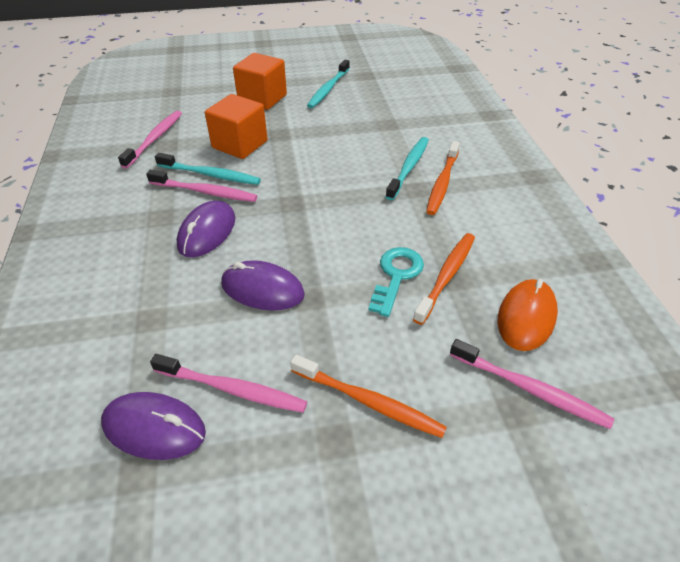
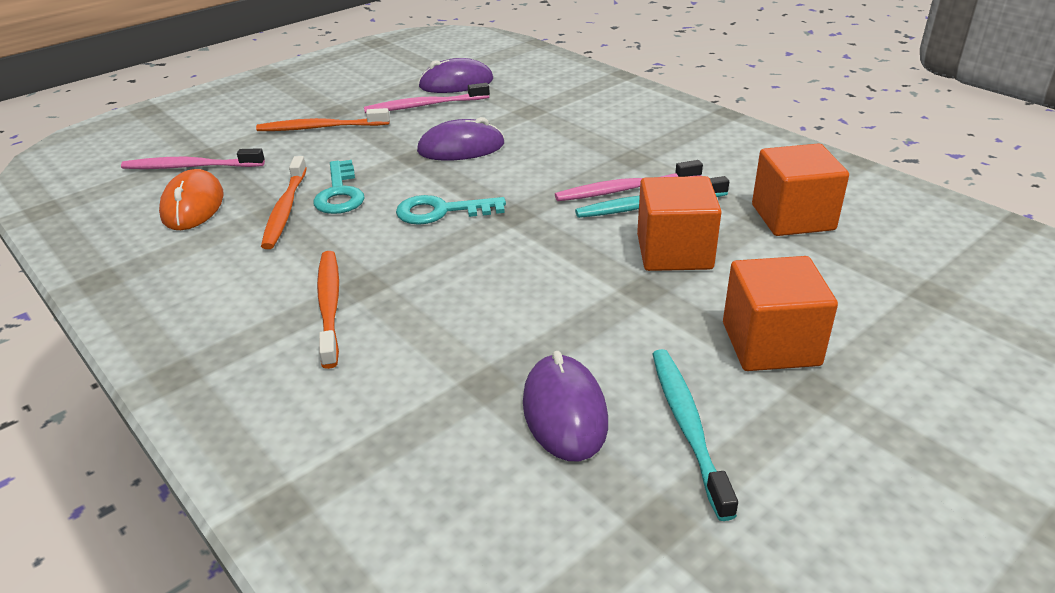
camera: 150 degrees right, 10 degrees down
pink toothbrush [118,111,182,169] -> orange cube [752,143,849,236]
purple mouse [177,201,235,257] -> purple mouse moved to [523,351,608,461]
turquoise toothbrush [386,137,429,200] -> none
none -> turquoise key [396,195,506,225]

